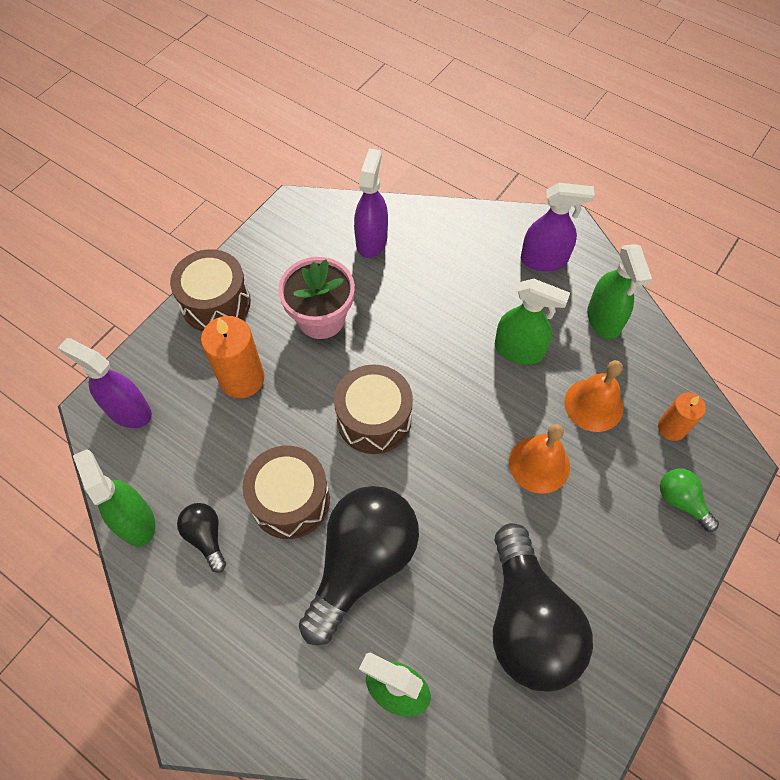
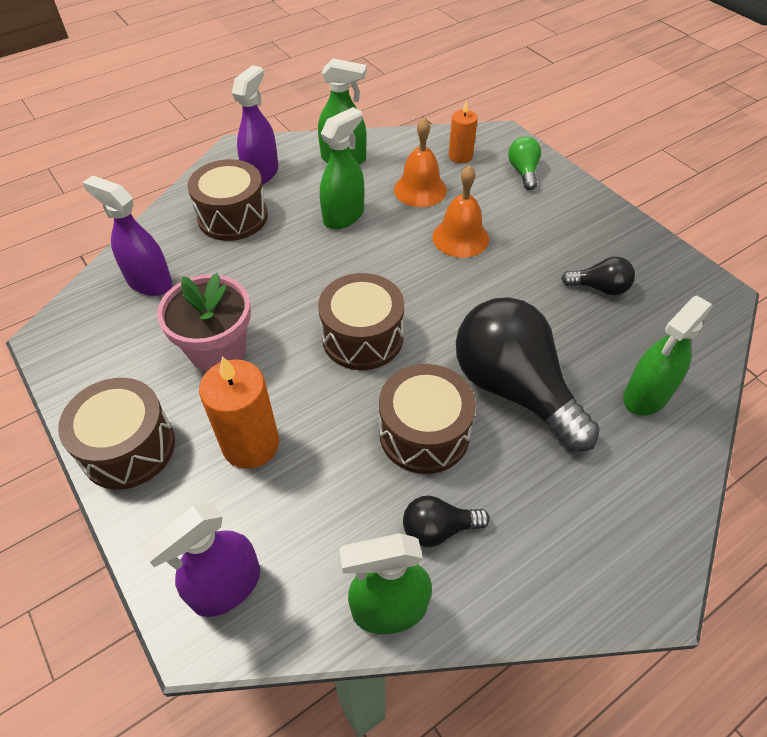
camera: 70 degrees left, 10 degrees down
black light bulb [493,523,593,692] -> black light bulb [561,257,635,295], size x0.45
green light bulb [660,468,719,532] -> green light bulb turned 105 degrees clockwise [508,136,541,190]
none -> brown drum [187,159,268,241]

